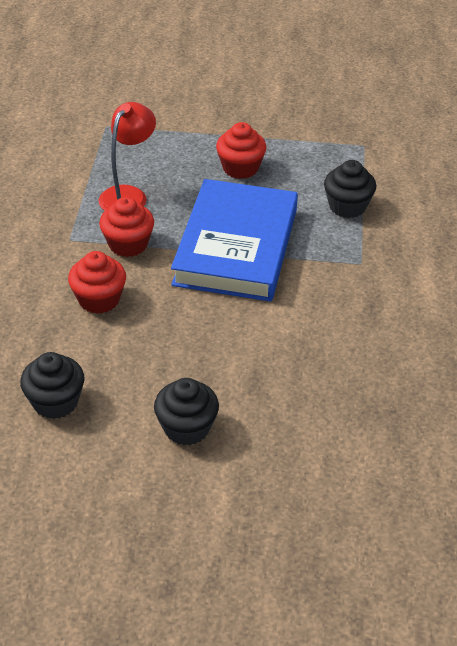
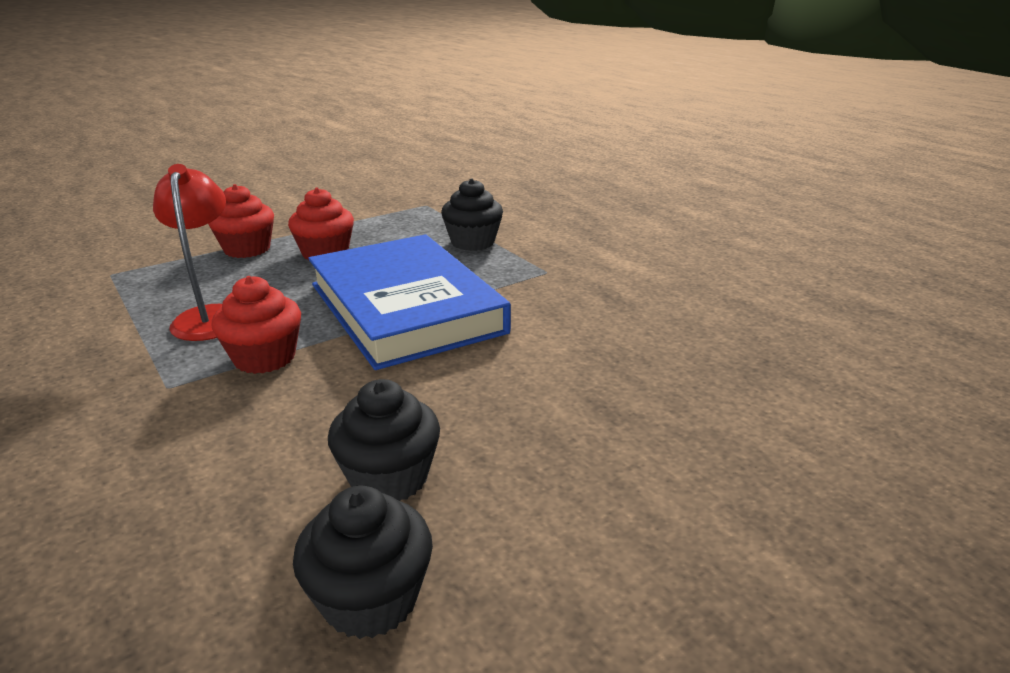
camera: 40 degrees left, 15 degrees down
red cupcake [68,251,126,314] -> red cupcake moved to [208,184,274,258]
black cupcake [154,378,219,445] -> black cupcake moved to [328,379,440,501]

